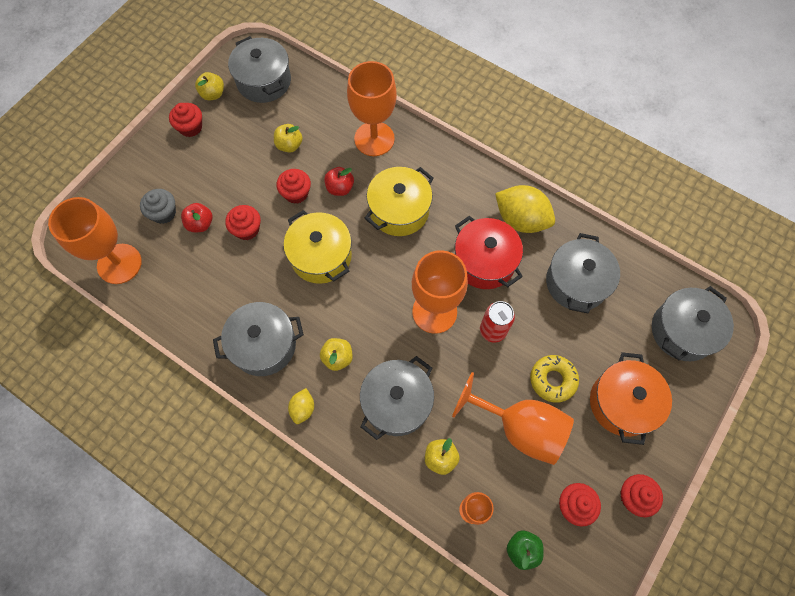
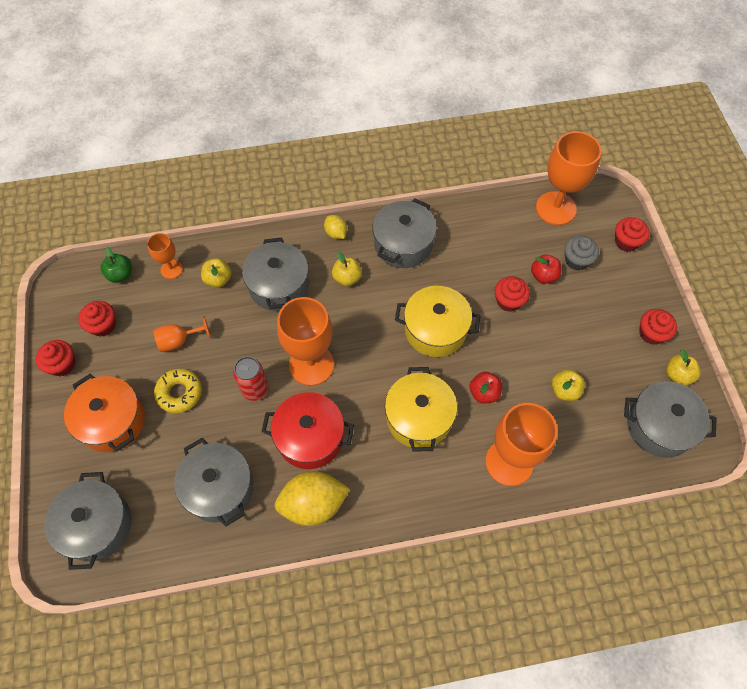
camera: 135 degrees right, 5 degrees down
red cupcake [276,169,311,204] -> red cupcake moved to [615,217,650,252]
orange goblet [452,372,574,465] -> orange goblet [153,316,211,352], size x0.52

